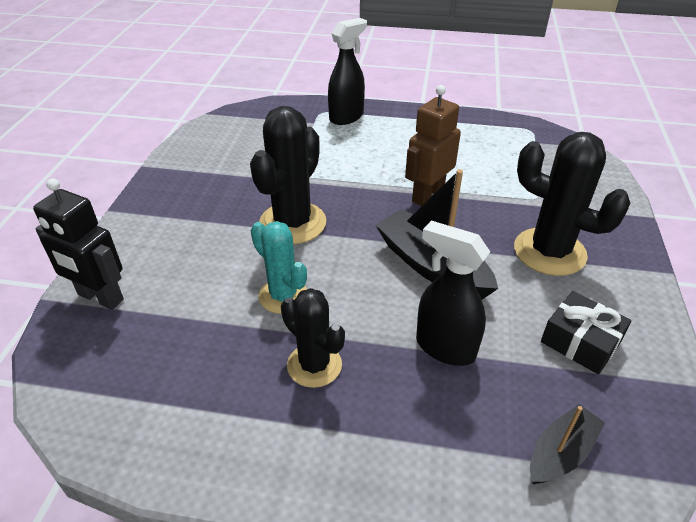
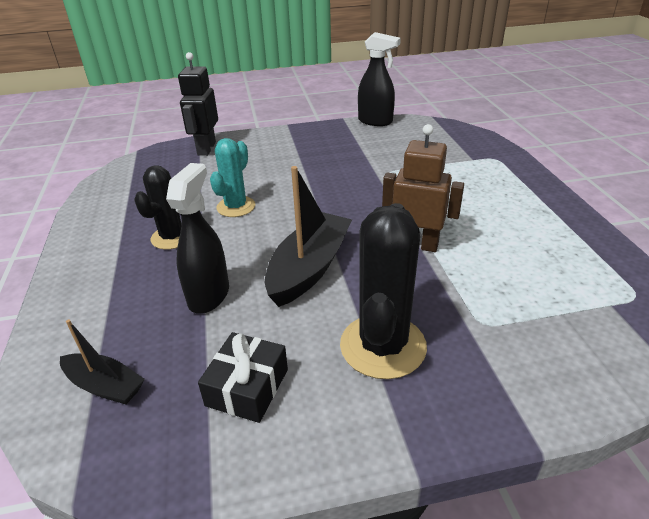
camera: 70 degrees right, 5 degrees down
black cactus [250,106,326,244] -> none
black spray bottle [328,18,367,125] -> black spray bottle moved to [358,32,401,126]

